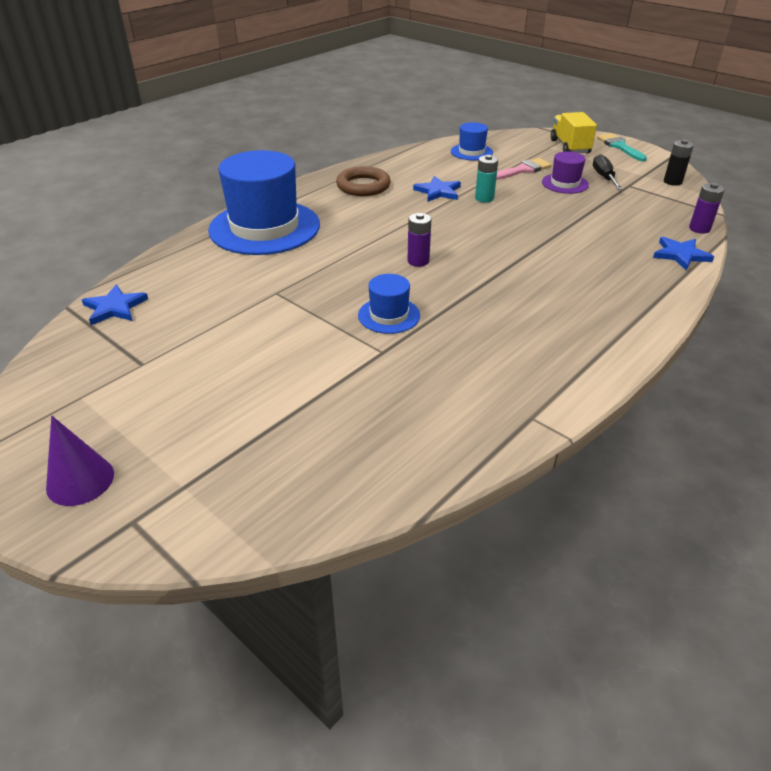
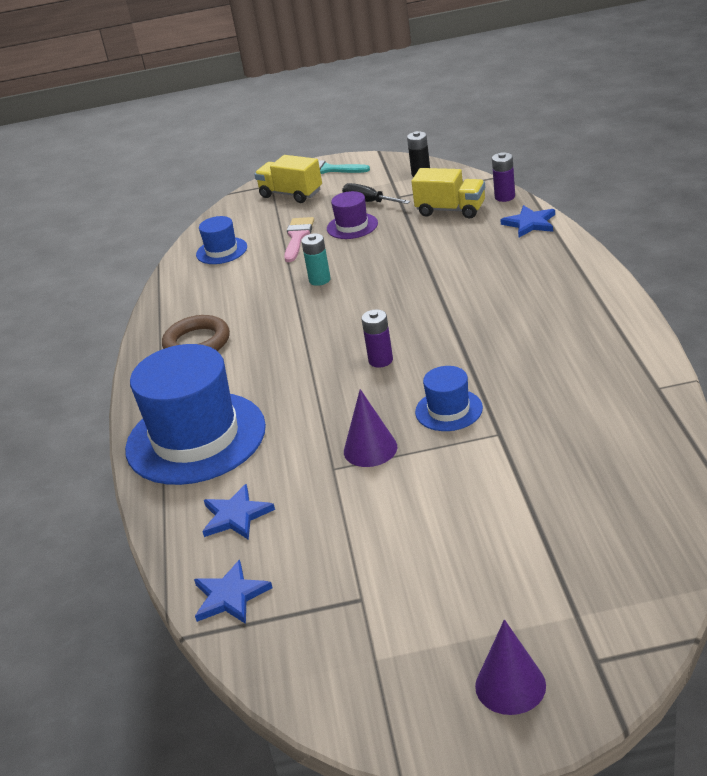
camera: 45 degrees left, 5 degrees down
blue star [413,176,461,202] -> blue star moved to [202,484,275,540]
none -> purple cone [344,389,397,467]
none -> yellow truck [411,168,485,219]

